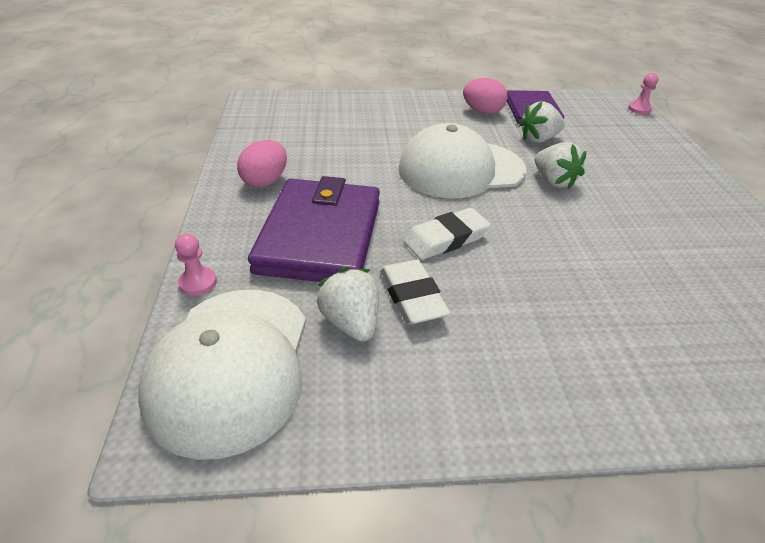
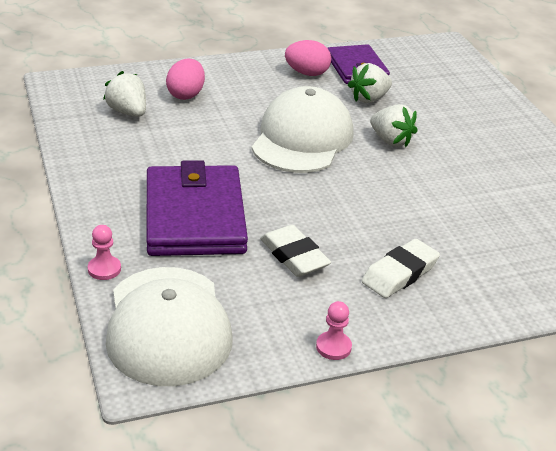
camera: 15 degrees left, 5 degrees down
pink egg [237,140,287,188] -> pink egg moved to [166,59,205,100]
white strawberry [317,267,379,341] -> white strawberry moved to [103,71,146,117]
white cap [398,123,526,198] -> white cap turned 135 degrees clockwise [252,86,354,173]
white eraser [404,208,491,260] -> white eraser moved to [362,239,440,298]
pink pawn [628,73,658,114] -> pink pawn moved to [316,301,352,360]

